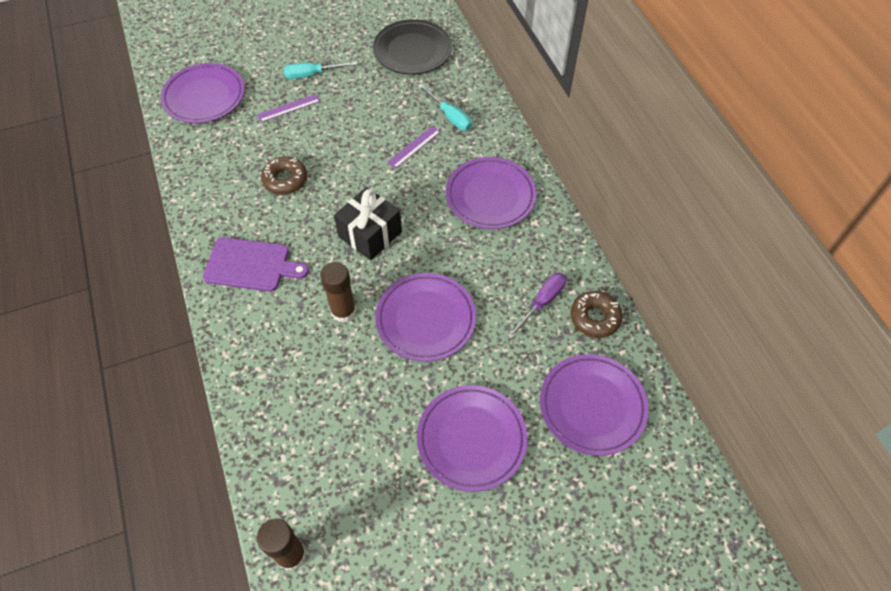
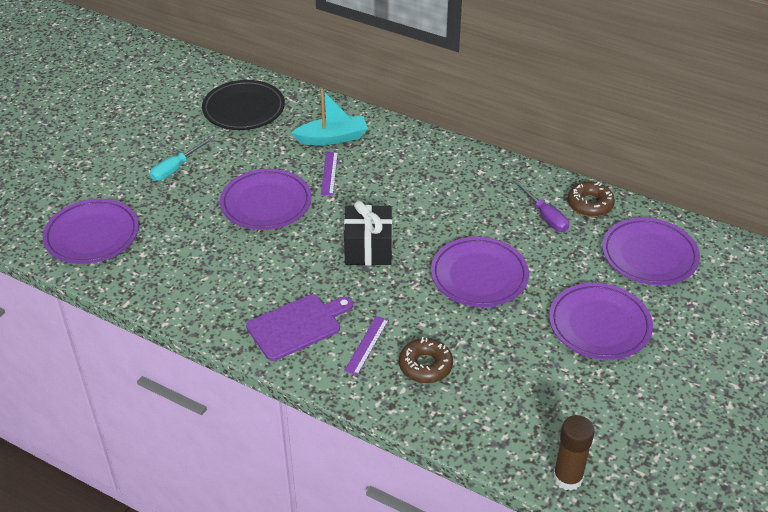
camera: 40 degrees left, 15 degrees down
purple ruler [257,94,320,122] -> purple ruler moved to [344,316,389,375]
brown donut [261,156,307,195] -> brown donut moved to [399,337,453,383]
brown glue stick [320,262,356,323] -> none
turquoise screwdriver [418,84,472,130] -> turquoise boat [291,89,368,145]
purple plate [446,157,537,229] -> purple plate moved to [220,169,311,230]
purple screwdriver [507,273,566,339] -> purple screwdriver turned 150 degrees clockwise [514,180,569,232]

